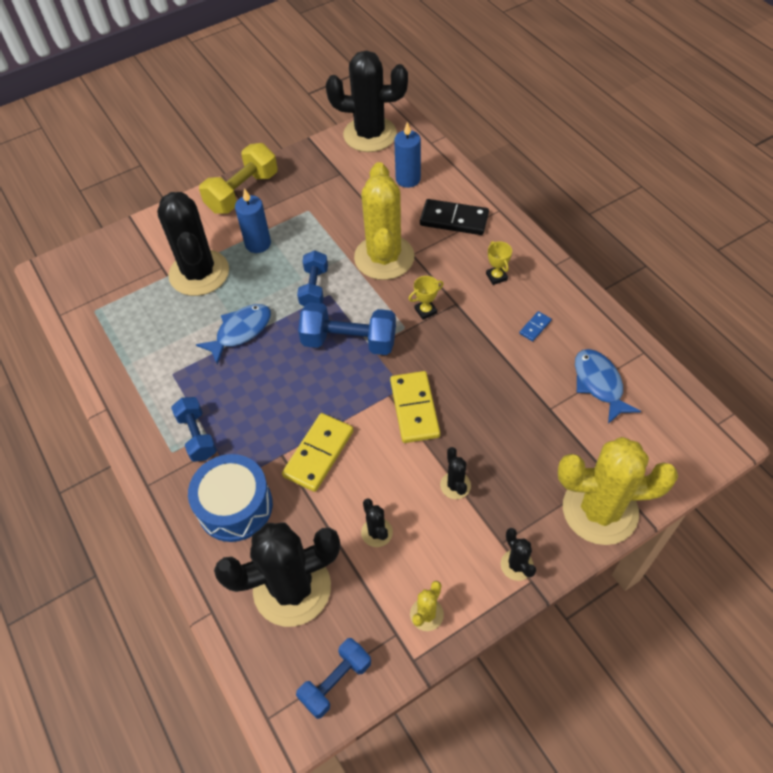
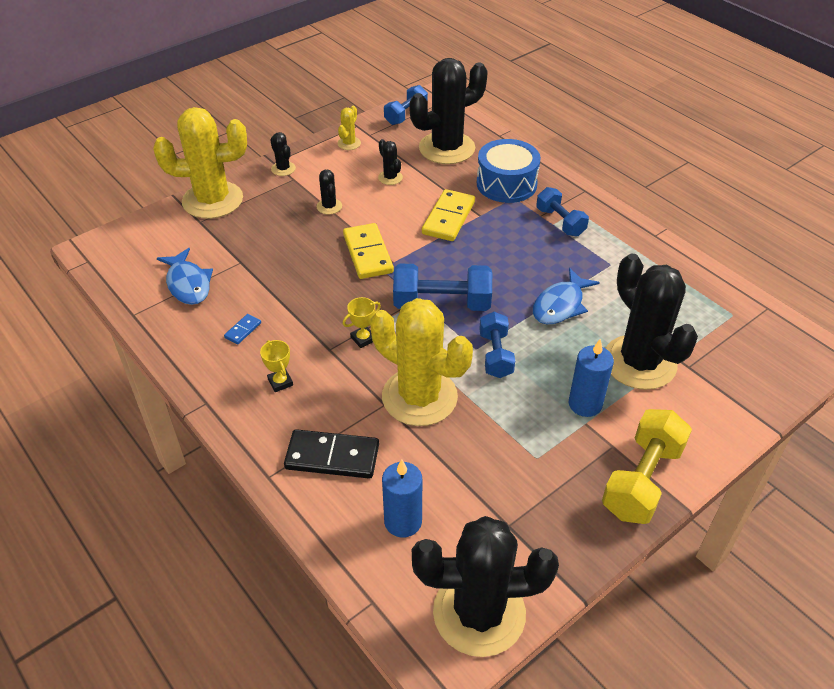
camera: 170 degrees right, 10 degrees down
yellow cactus [354,162,415,280] -> yellow cactus turned 45 degrees counterclockwise [370,298,473,426]

